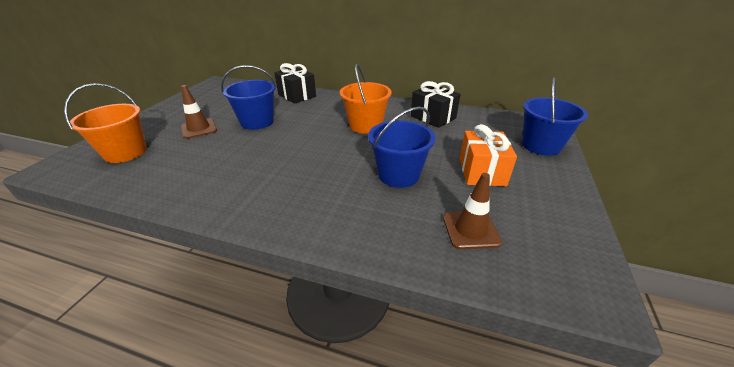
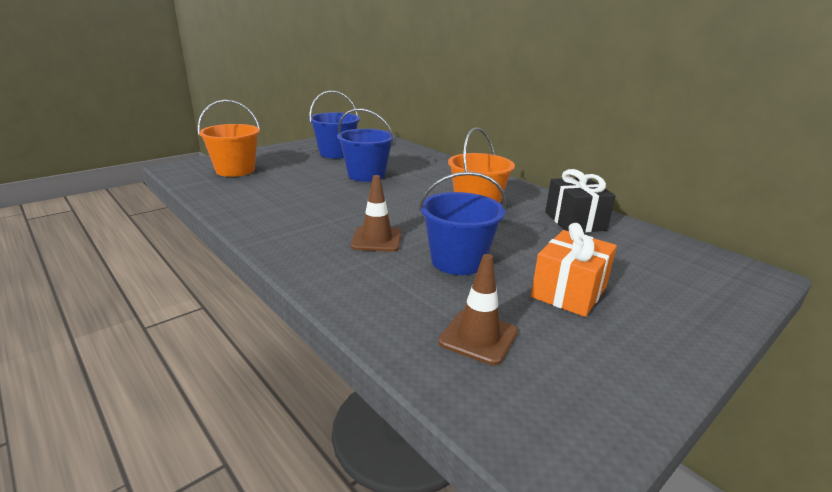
camera: 30 degrees right, 10 degrees down
brown traffic cone [181,85,217,139] -> brown traffic cone moved to [351,175,401,252]
black gift [274,63,316,104] -> none
blue bucket [522,77,588,156] -> blue bucket moved to [309,90,360,159]

